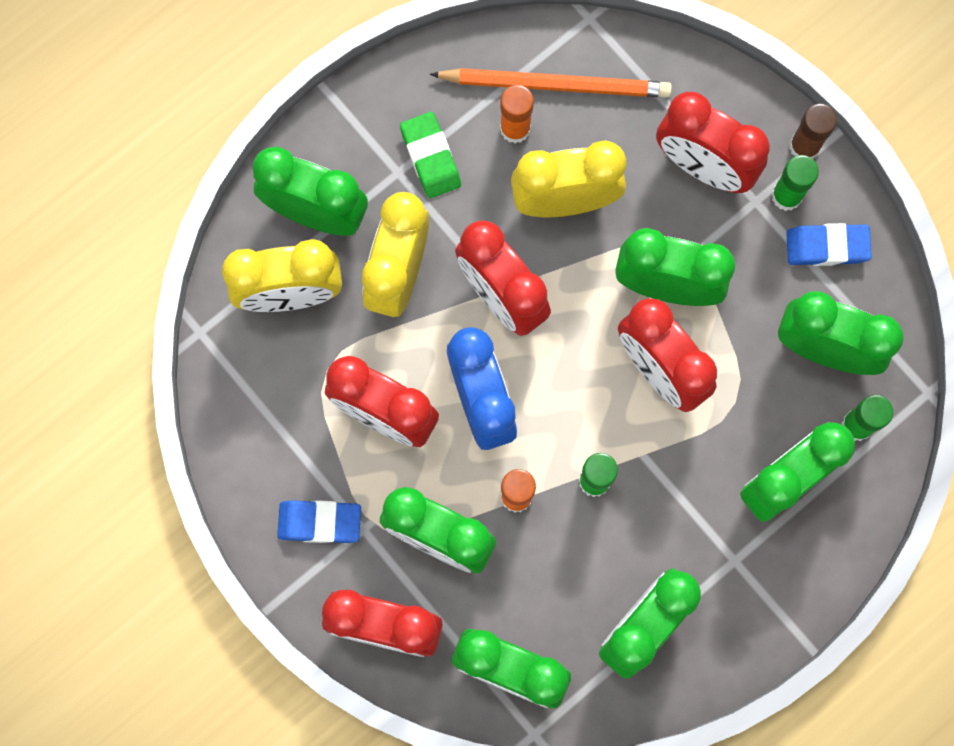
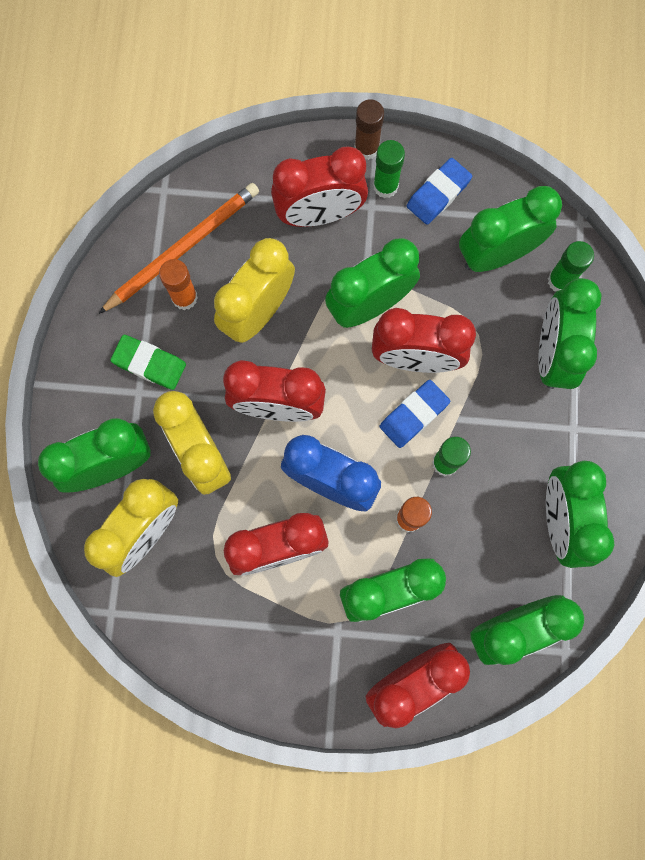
camera: 45 degrees left, 0 degrees up
blue eraser [277,500,361,543] -> blue eraser moved to [380,380,450,448]

